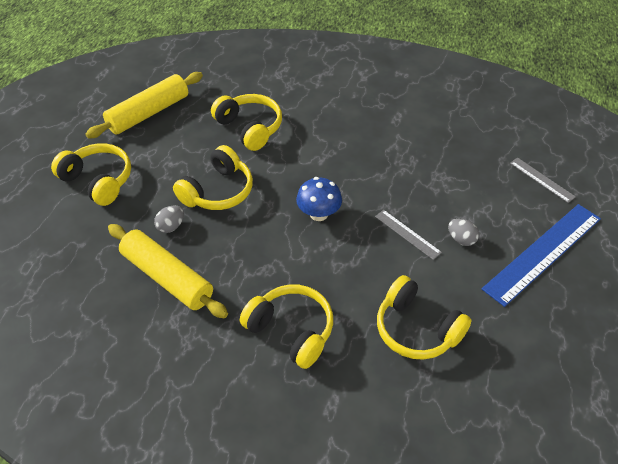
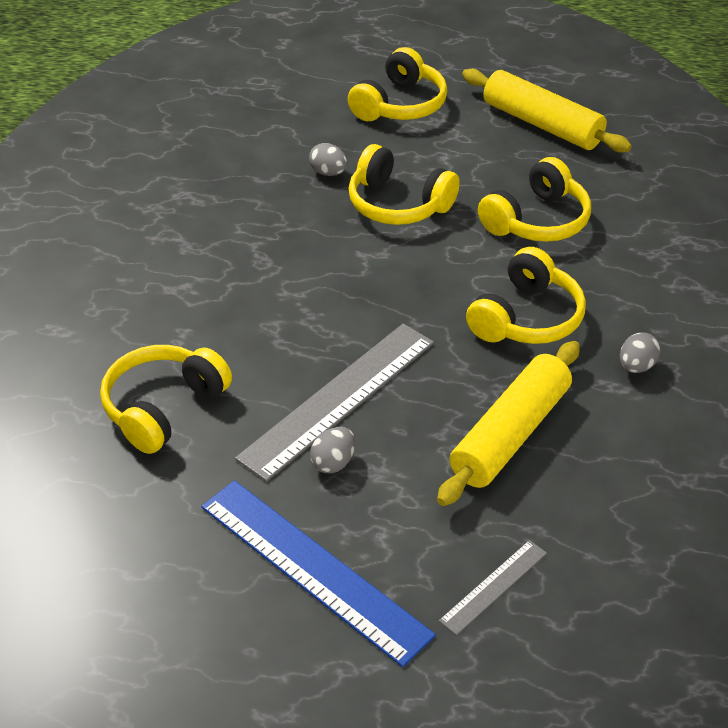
camera: 85 degrees right, 5 degrees down
yellow rolling pin [108,224,228,318] -> yellow rolling pin moved to [437,341,580,506]
yellow headphones [240,284,333,369] -> yellow headphones moved to [466,247,586,344]
blue mushroom [296,177,342,221] -> none
grey ruler [375,210,442,260] -> grey ruler [235,324,434,482], size x2.06
none -> grey egg [620,333,661,373]

